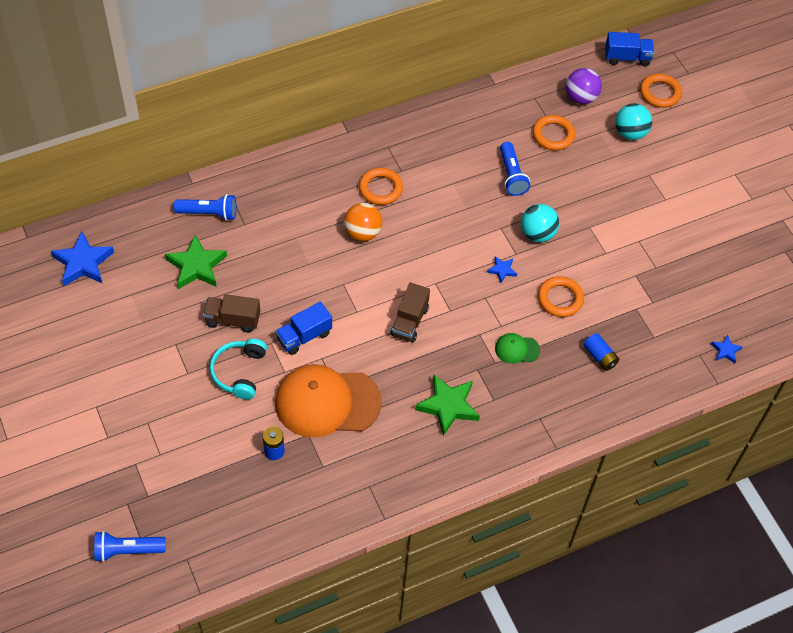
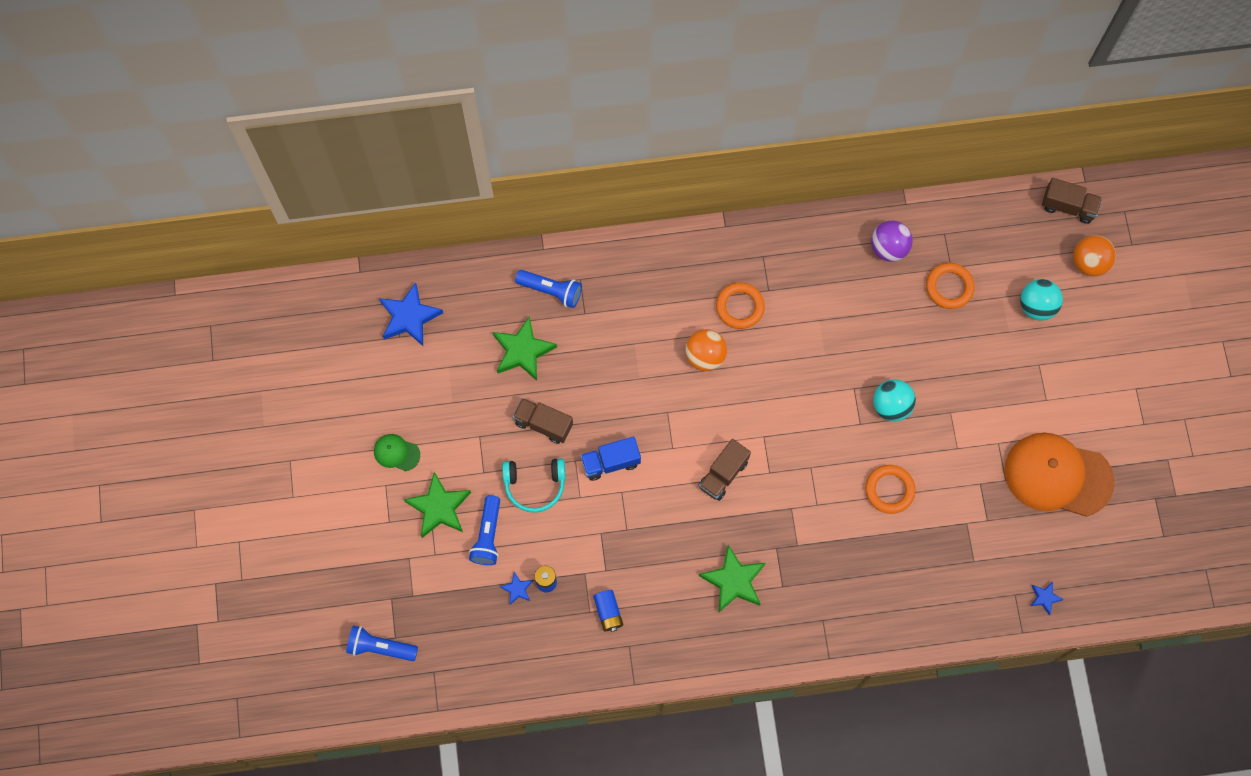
camera: 20 degrees right, 15 degrees up
turquoise headphones [210,339,267,400] -> turquoise headphones turned 120 degrees counterclockwise [502,458,566,513]
orange cap [275,364,382,438] -> orange cap moved to [1004,432,1114,517]
blue star [487,256,517,283] -> blue star moved to [500,572,533,605]
green cap [495,333,540,364] -> green cap moved to [374,434,420,471]
blue flashlight [500,142,530,196] -> blue flashlight moved to [469,495,500,565]
purple ball [566,68,602,104] -> purple ball moved to [871,221,913,262]
blue battery [583,333,619,371] -> blue battery moved to [593,590,623,632]
blue truck [605,32,655,67] -> brown truck [1042,178,1102,224]
orange ring [640,73,682,108] -> orange ball [1073,235,1116,276]
none -> green star [404,472,471,538]

